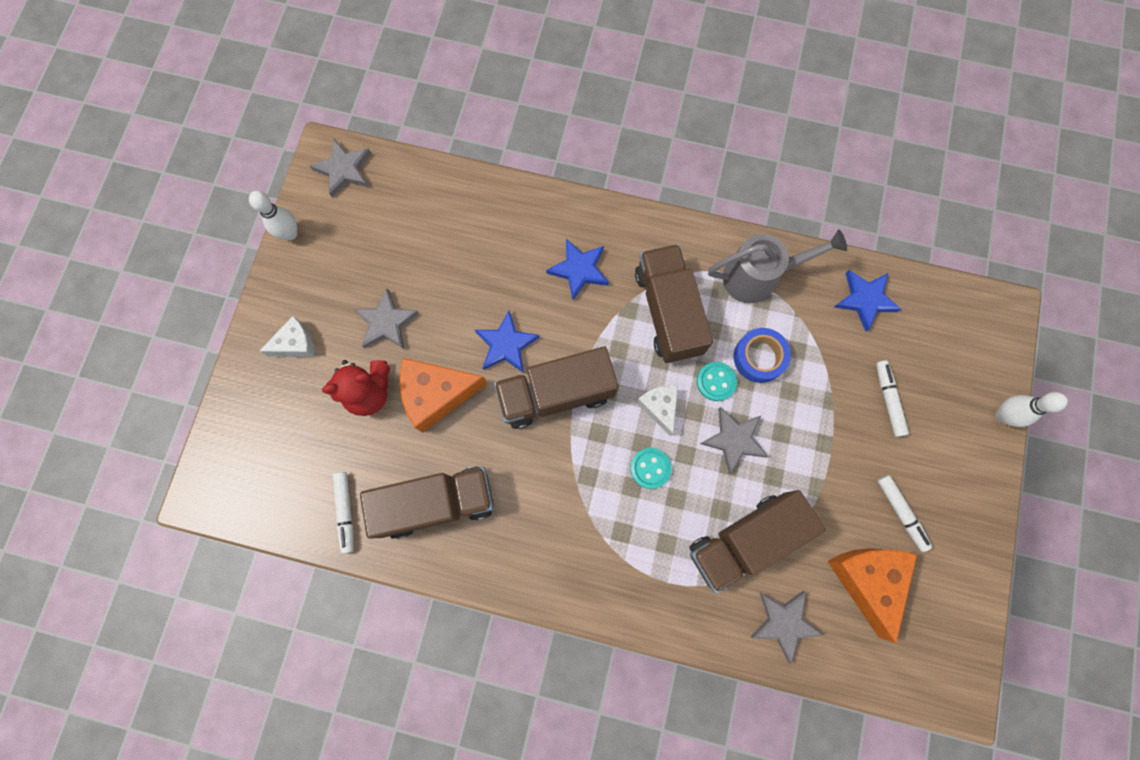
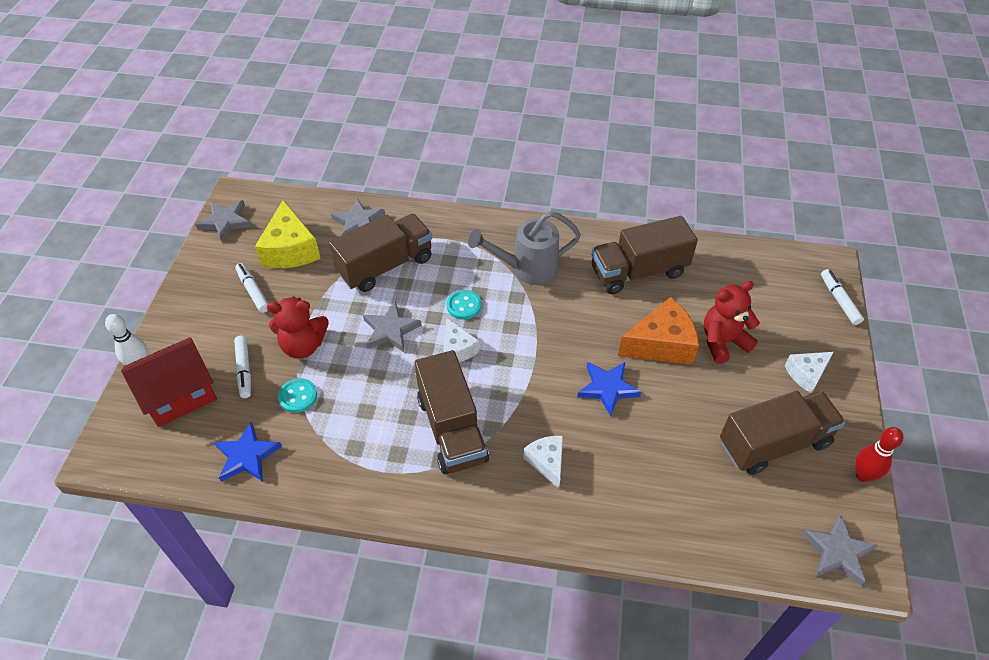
camera: 175 degrees right, 25 degrees down
white bowling pin [249,191,297,240] -> red bowling pin [855,427,904,482]
white marker [333,472,353,554] -> white marker moved to [821,269,864,325]
grey star [353,288,419,349] -> grey star moved to [195,200,251,242]
brown truck [494,347,618,429] -> brown truck moved to [720,391,845,475]
blue star [546,239,609,300] -> white cheese [524,436,563,489]
turquoise button [697,362,737,401] -> turquoise button moved to [278,378,317,413]
grey watering can [708,229,847,303] -> grey watering can moved to [468,211,581,285]
blue tape [734,328,791,383] -> none
orange cheese [827,548,917,643] -> yellow cheese [255,200,321,268]
none -> red house [121,337,217,427]
none -> red teddy bear [267,296,329,359]

